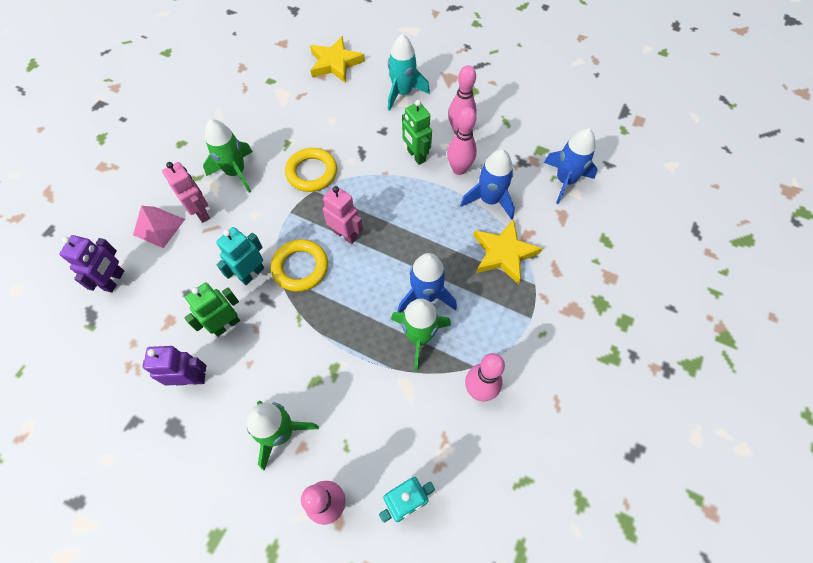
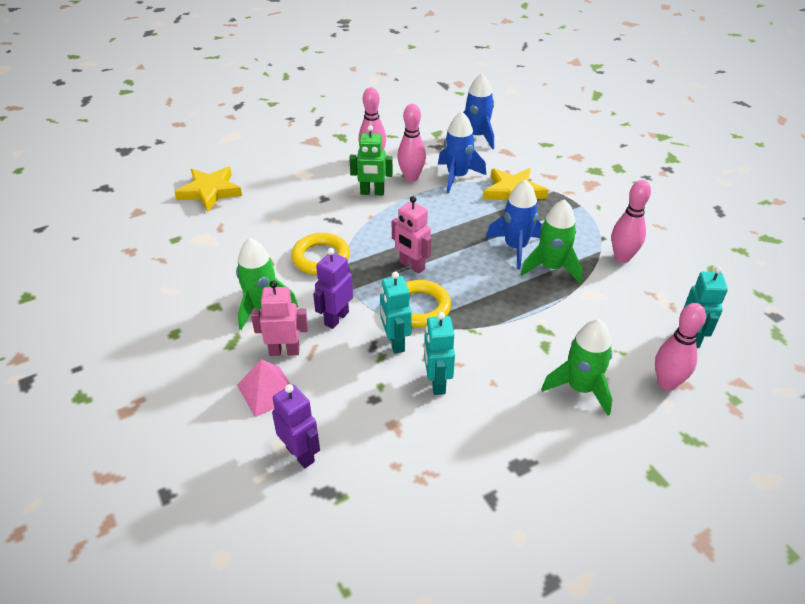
camera: 55 degrees left, 20 degrees down
purple robot [142,346,206,386] -> purple robot moved to [313,248,353,329]
green robot [185,283,240,337] -> turquoise robot [424,312,455,395]
pink robot [322,186,363,244] -> pink robot turned 120 degrees counterclockwise [392,196,432,274]
turquoise rocket [388,34,430,111] -> none

